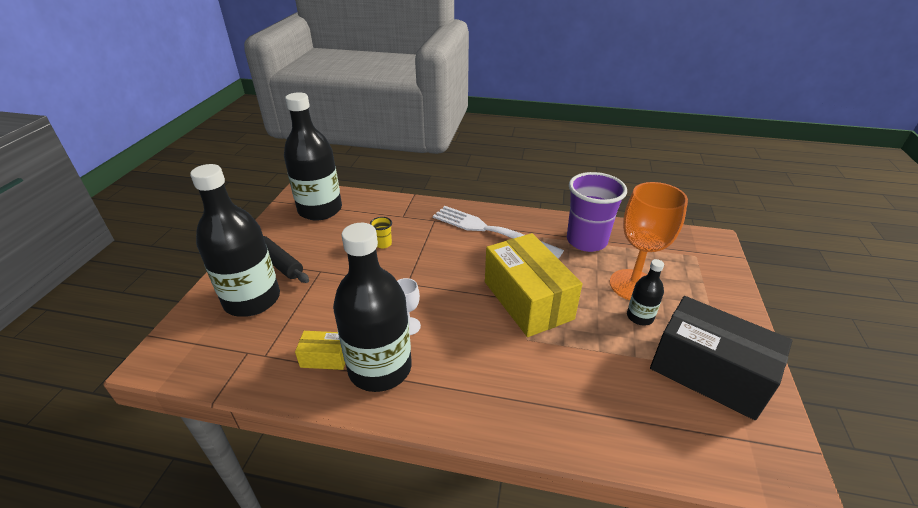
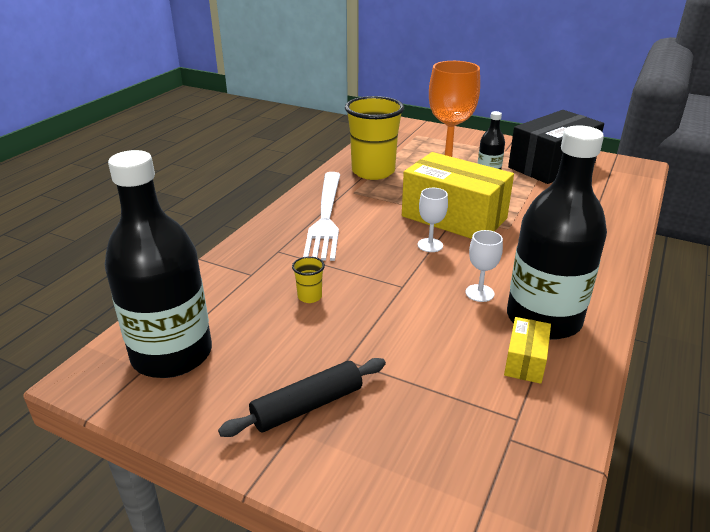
camera: 75 degrees left, 5 degrees down
black bottle [190,164,280,317] -> none
white fork [433,206,564,258] -> white fork turned 45 degrees counterclockwise [303,172,341,261]
yellow box [485,233,582,337] -> yellow box turned 45 degrees clockwise [402,152,514,239]
purple cup [567,172,627,252] -> yellow cup [345,96,404,180]
none -> white goblet [418,188,448,252]

